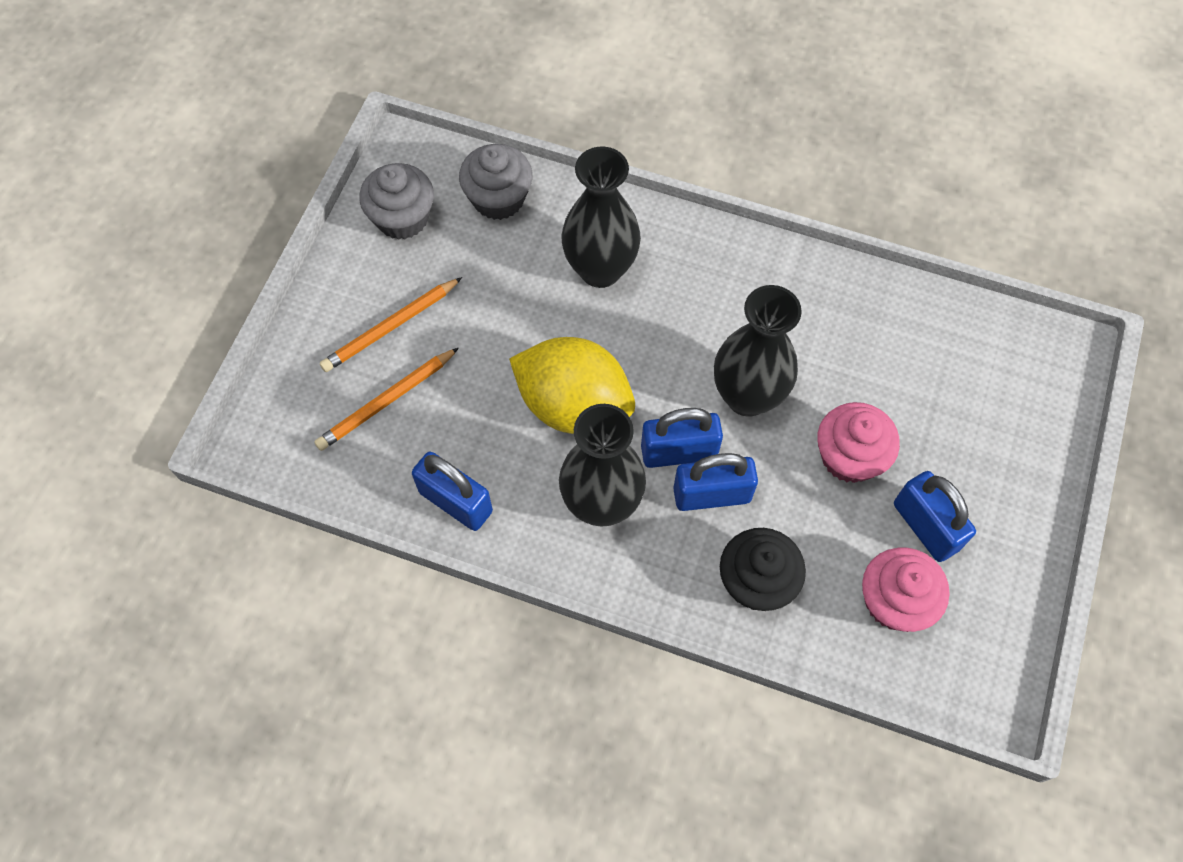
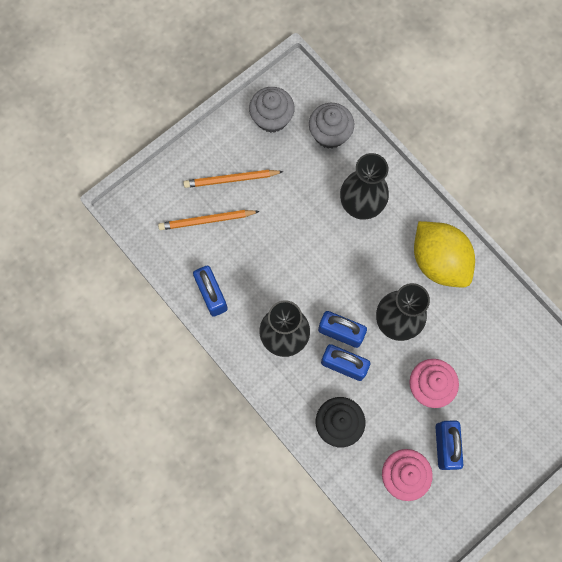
camera: 30 degrees right, 10 degrees up
yellow lemon [509,337,635,434] -> yellow lemon moved to [414,221,475,288]

